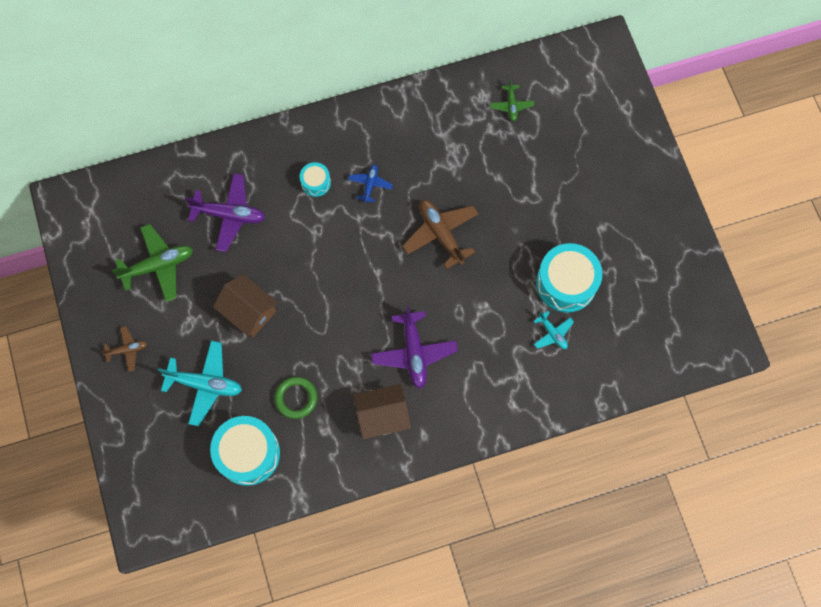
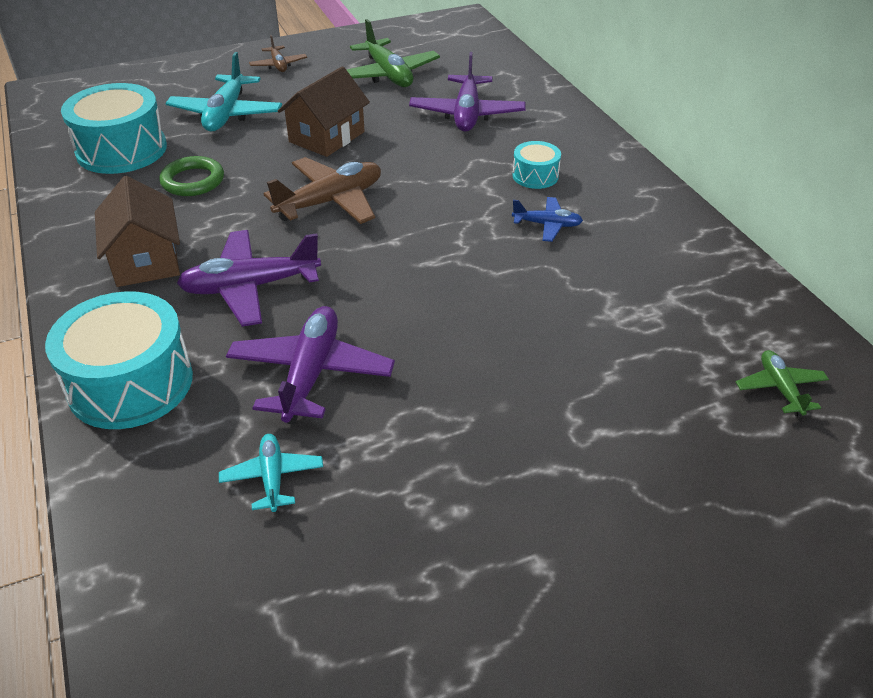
camera: 85 degrees right, 30 degrees down
brown plane [402,200,479,269] -> brown plane moved to [264,157,381,224]
green plane [490,79,534,121] -> green plane turned 90 degrees clockwise [736,350,829,417]
turquoise plane [533,311,574,349] -> turquoise plane turned 120 degrees clockwise [219,434,323,512]
turquoise drum [536,243,603,313] -> turquoise drum moved to [45,291,193,429]
none -> purple plane [226,306,395,425]

